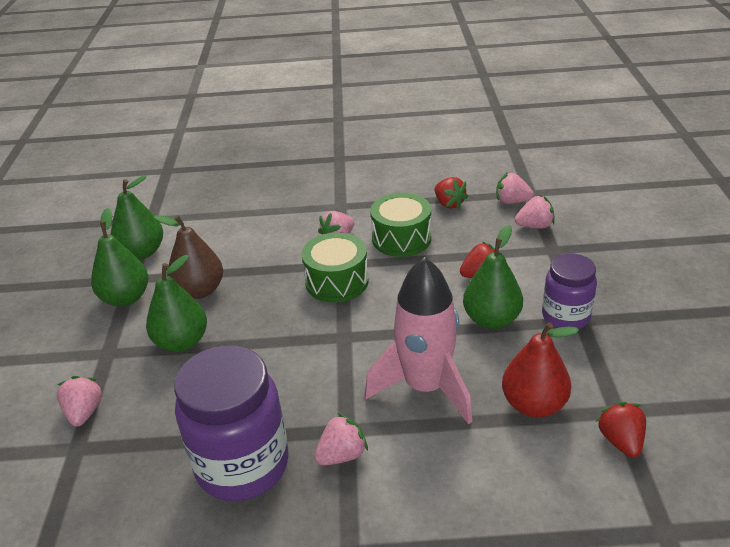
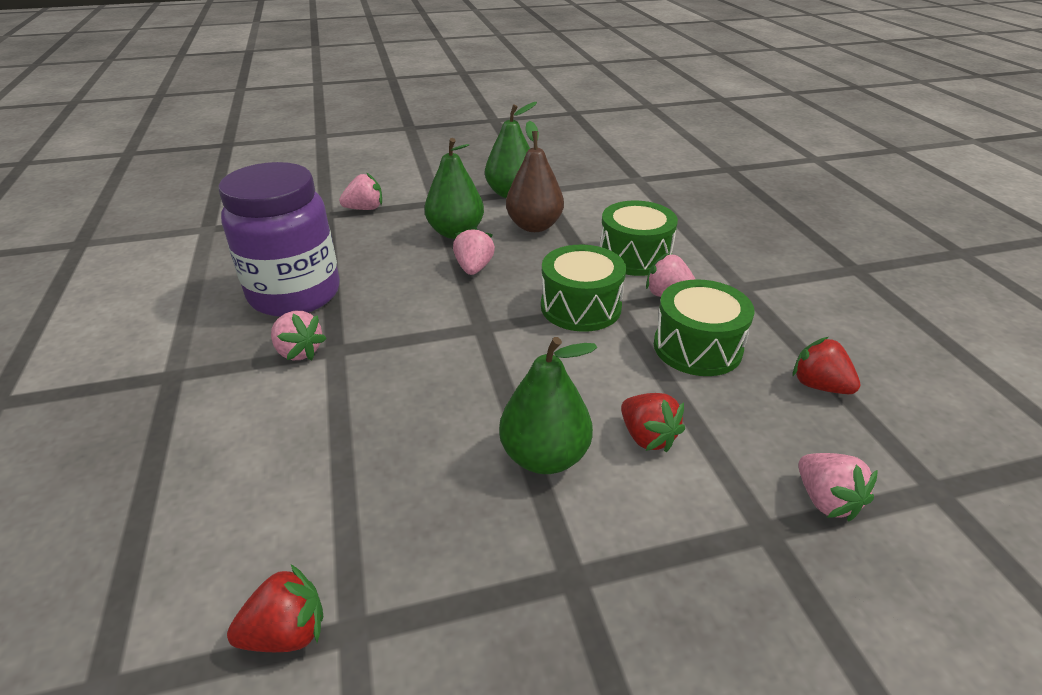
camera: 75 degrees right, 0 degrees up
green pear [111,175,163,259] -> none
pink rocket [365,257,472,425] -> none
red strawberry [435,177,468,210] -> red strawberry turned 90 degrees clockwise [793,337,860,394]
pink strawberry [496,173,534,204] -> pink strawberry moved to [453,226,495,275]
red pear [502,322,579,418] -> none
purple jar [542,253,597,329] -> none
none -> green drum [600,200,678,276]

